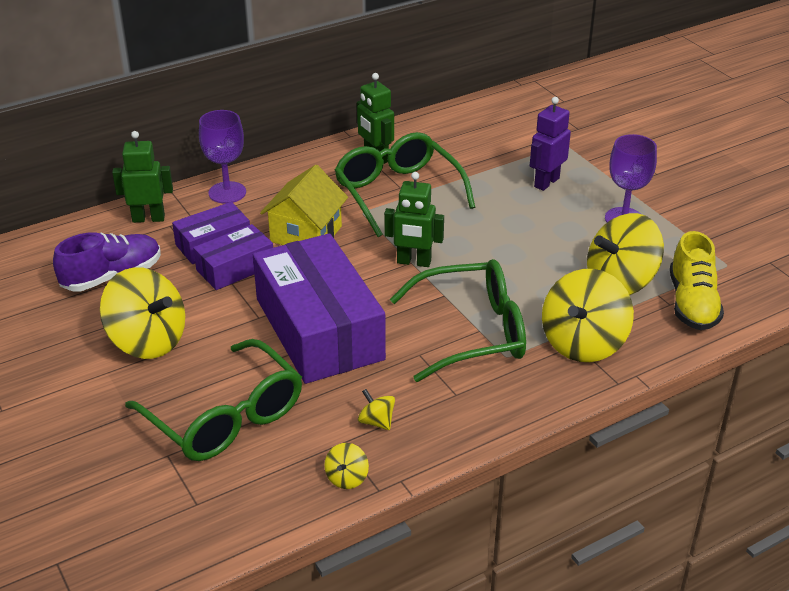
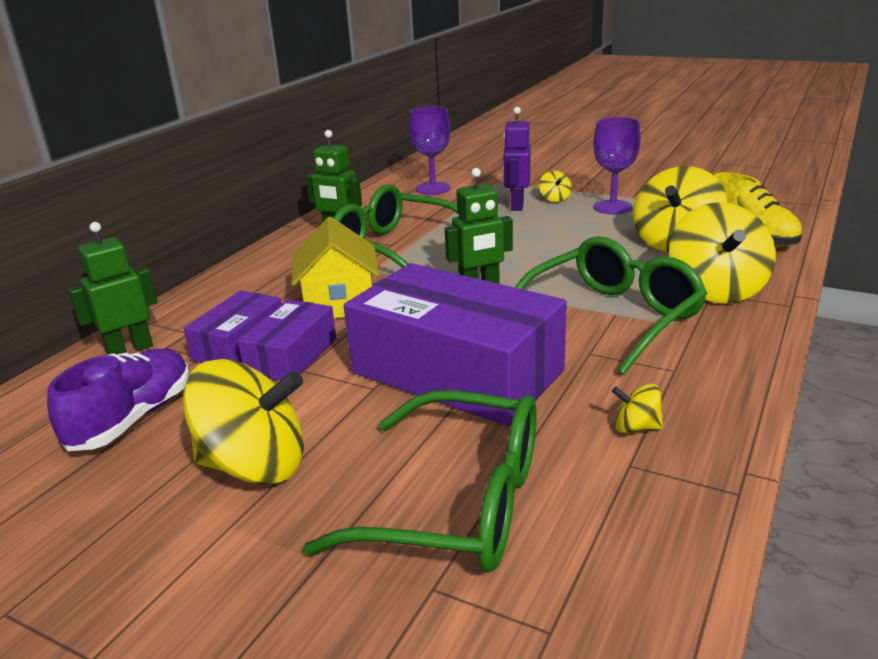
camera: 30 degrees left, 10 degrees down
purple goblet [199,110,246,204] -> purple goblet moved to [409,106,450,195]
yellow spinning top [324,443,369,489] -> yellow spinning top moved to [539,171,572,202]

